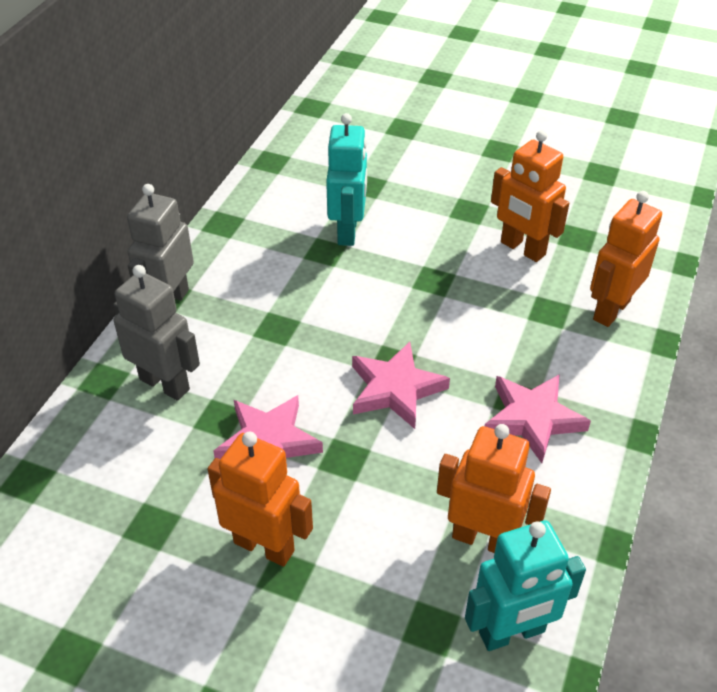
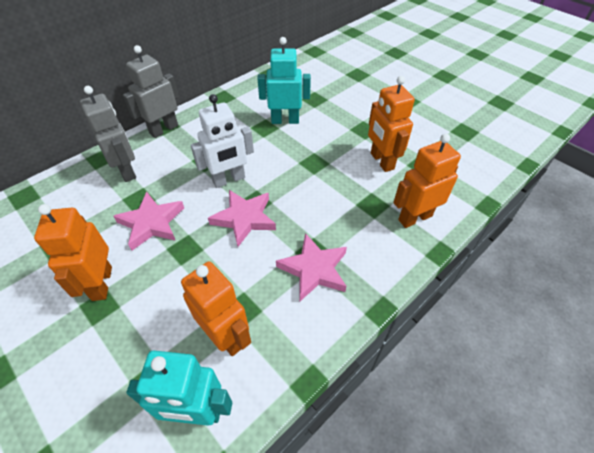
camera: 25 degrees right, 5 degrees up
orange robot [208,432,313,567] -> orange robot turned 150 degrees counterclockwise [34,204,112,301]
turquoise robot [326,113,367,246] -> turquoise robot turned 120 degrees counterclockwise [257,37,311,124]
none -> white robot [191,94,254,188]

